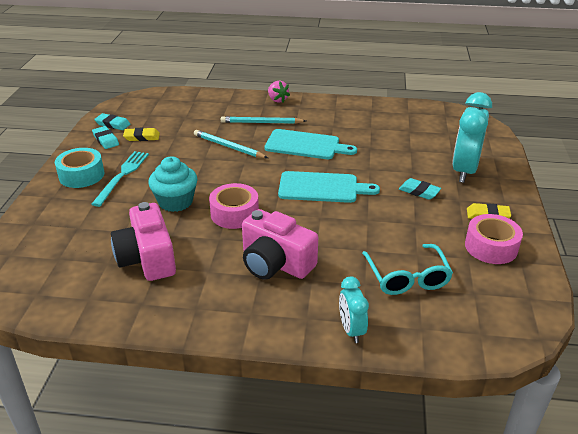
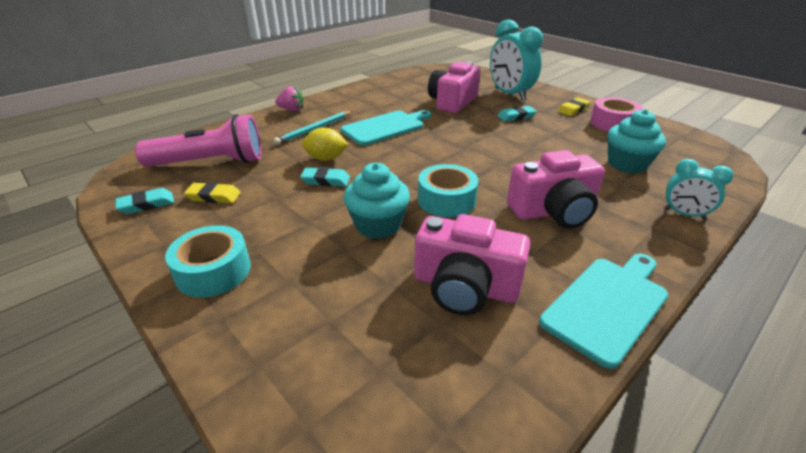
camera: 50 degrees left, 0 degrees up
turquoise fork [91,151,149,207] -> none
turquoise eraser [92,126,119,149] -> turquoise eraser moved to [300,167,350,187]
yellow eraser [123,128,160,141] -> yellow eraser turned 60 degrees clockwise [184,182,241,203]
turquoise pencil [194,130,268,158] -> yellow lemon [302,127,349,161]
pink tape [209,183,259,229] -> turquoise tape [418,164,479,217]
turquoise cutting board [278,171,380,203] -> turquoise cutting board moved to [539,254,668,369]
turquoise glasses [362,244,453,295] -> turquoise cupcake [607,109,666,173]
none -> pink flashlight [135,114,262,167]
none -> pink camera [428,61,480,113]

